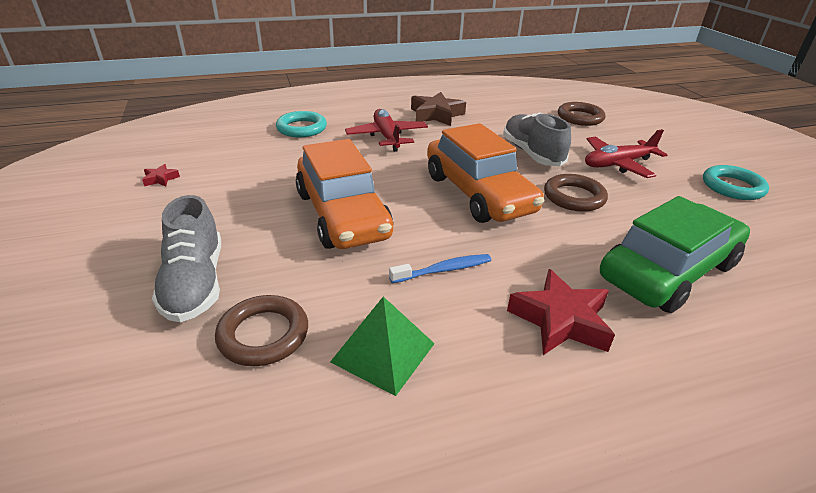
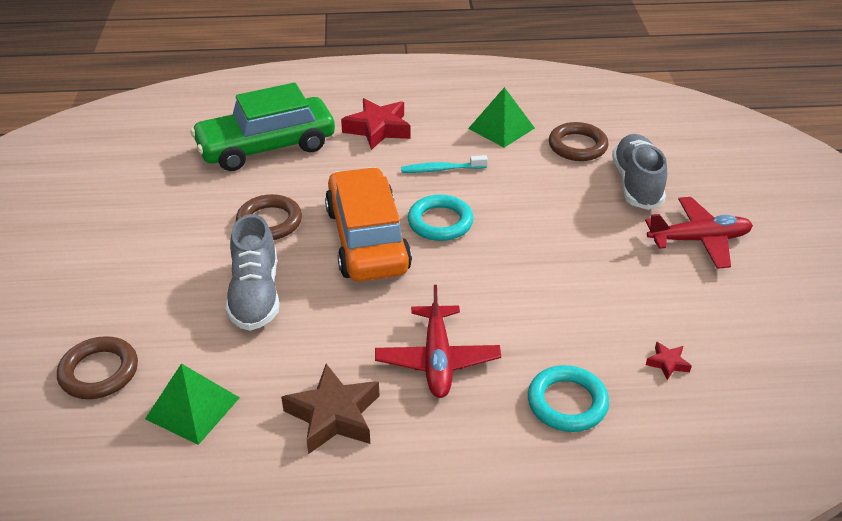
camera: 165 degrees left, 5 degrees up
red star [142,164,180,186] -> red star moved to [646,342,692,380]
orange car [296,139,394,249] -> none
blue toothbrush [389,254,491,283] -> turquoise toothbrush [401,155,488,173]
red plane [585,129,667,178] -> red plane moved to [645,197,753,269]
turquoise ring [703,165,769,200] -> turquoise ring moved to [408,194,474,241]
none -> green pyramid [145,363,240,445]

